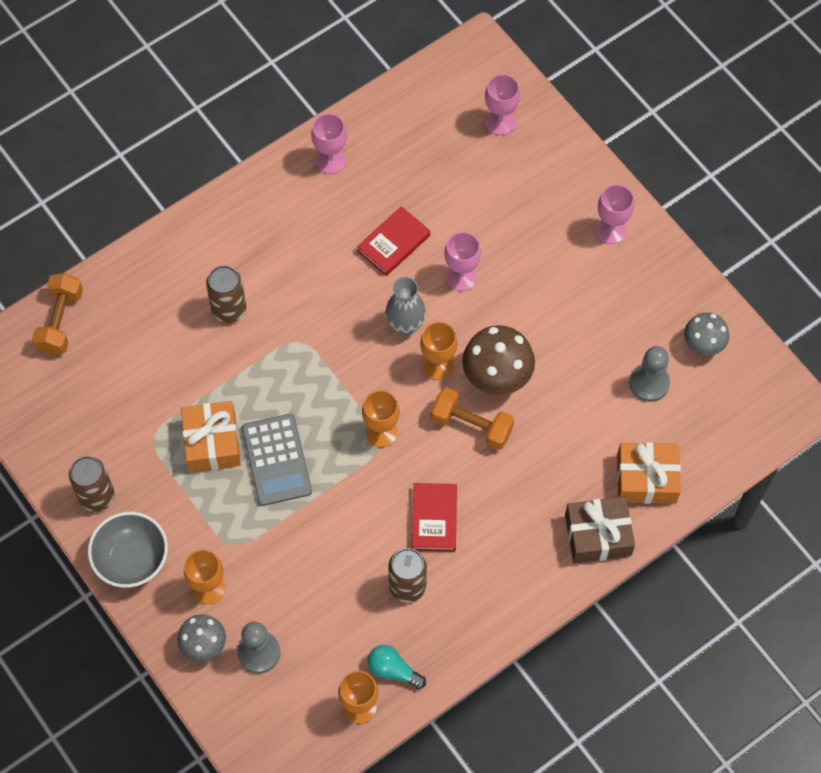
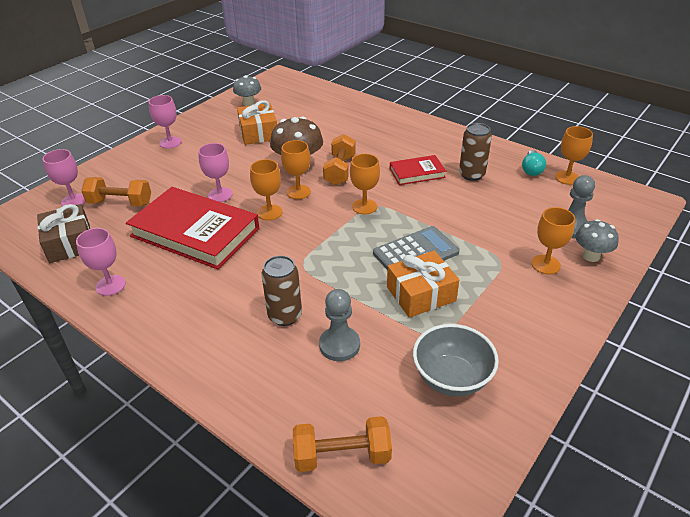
camera: 105 degrees left, 25 degrees down
brown can [69,456,114,512] -> none
grey bowl [88,512,168,588] -> grey bowl moved to [413,324,499,397]
red book [357,206,430,276] -> red book [126,187,259,269], size x2.00
grey vase [385,277,426,336] -> orange goblet [250,159,283,221]
brown gift [565,496,635,564] -> brown gift moved to [37,204,90,263]
orange gift [617,442,681,504] -> orange gift moved to [237,100,277,145]
grey pawn [629,346,670,402] -> grey pawn moved to [319,289,360,361]
none -> orange dumbbell [81,177,151,207]

